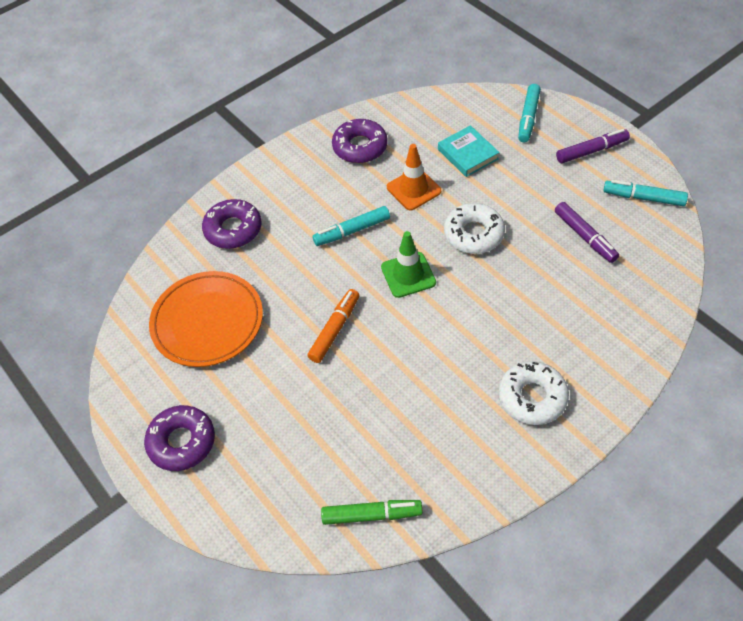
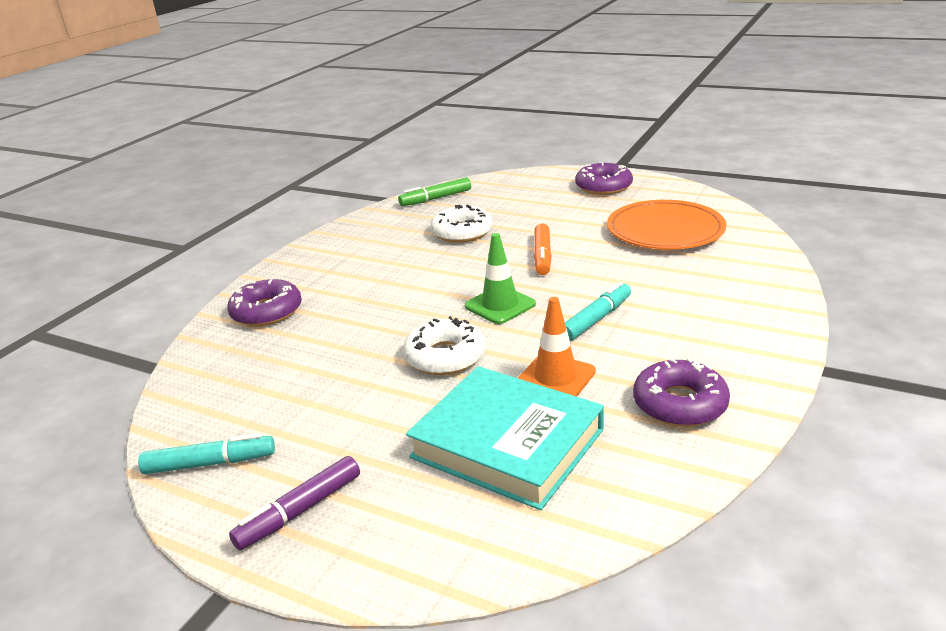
camera: 155 degrees right, 25 degrees down
purple donut [202,199,261,249] -> purple donut moved to [227,279,302,326]
turquoise book [438,125,500,177] -> turquoise book [406,366,604,510], size x1.85
white donut [498,361,569,425] -> white donut moved to [430,204,493,243]
turquoise marker [518,84,541,142] -> none
purple marker [555,202,619,263] -> none

